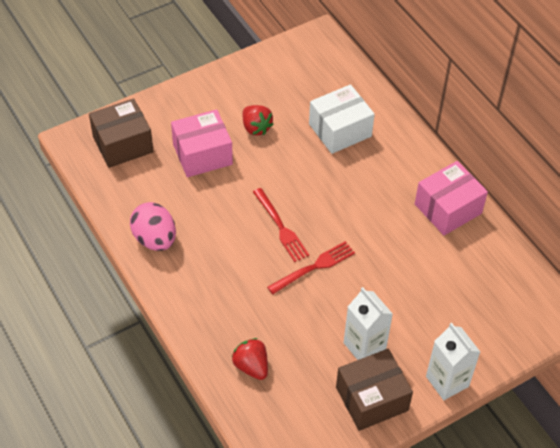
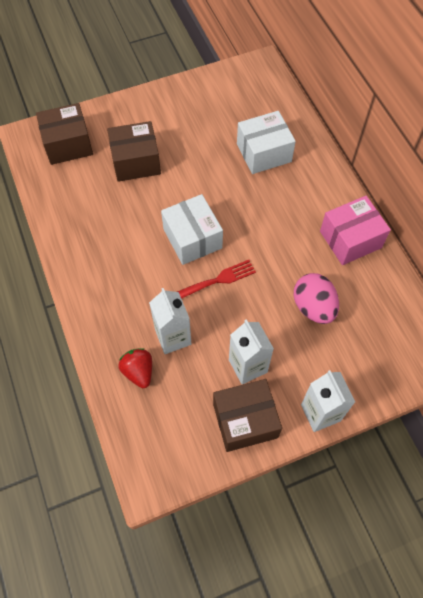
camera: 10 degrees right, 10 degrees up
pink egg [130,202,176,251] -> pink egg moved to [294,273,339,324]
pink box [171,109,233,177] -> brown box [107,121,161,182]
red strawberry [243,105,274,135] -> none
red fork [253,188,309,262] -> white box [161,194,223,265]
none -> white carton [149,288,191,354]

